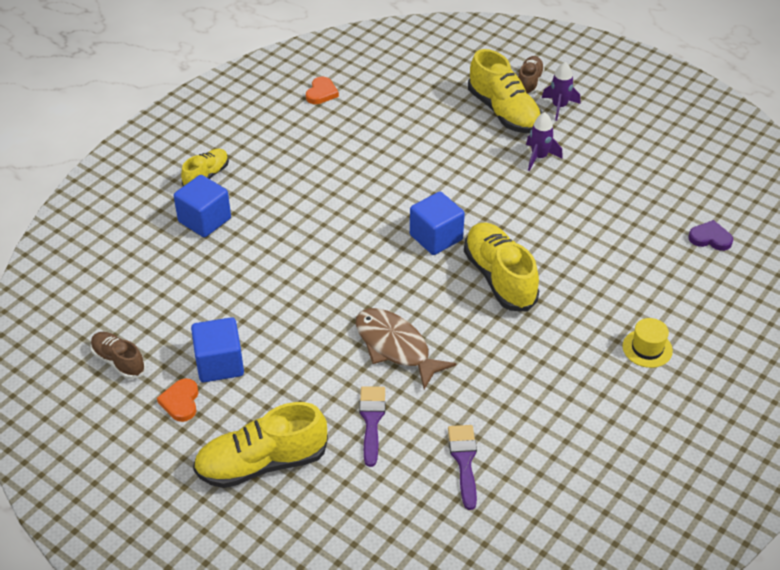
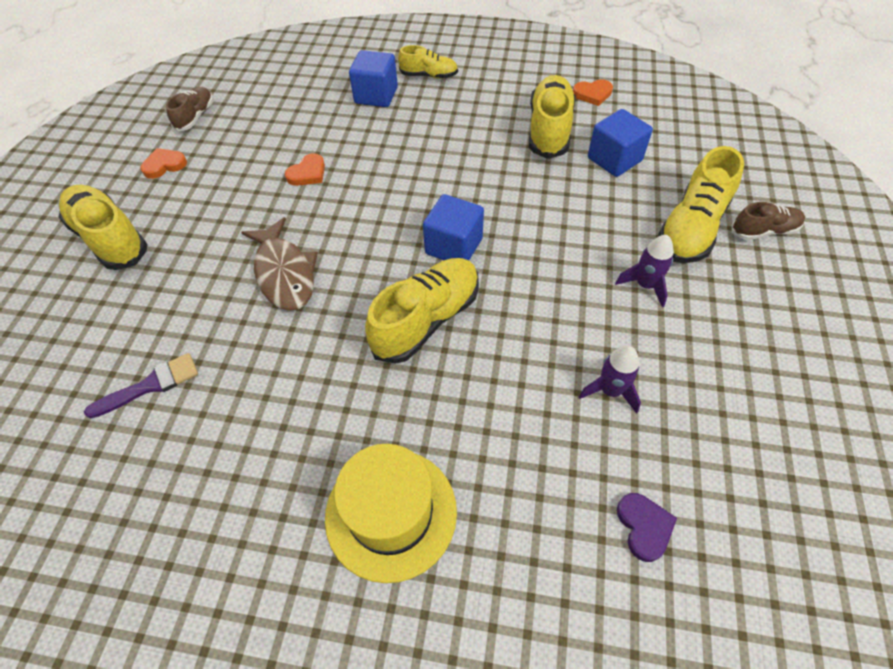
camera: 65 degrees right, 10 degrees up
blue cube [191,317,244,382] -> blue cube moved to [588,109,653,177]
brown fish [355,308,456,390] -> brown fish turned 135 degrees clockwise [241,217,318,311]
purple brush [359,386,385,467] -> none
purple rocket [542,62,580,121] -> purple rocket moved to [579,345,641,414]
yellow hat [623,318,673,368] -> yellow hat [325,444,457,583], size x1.93
none -> orange heart [285,153,325,186]
none -> yellow shoe [529,75,575,159]

